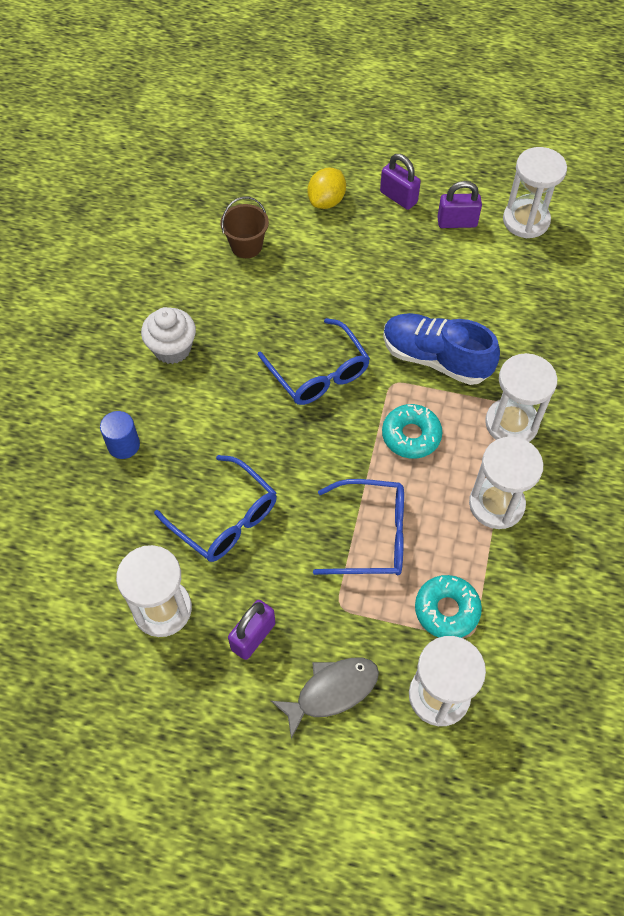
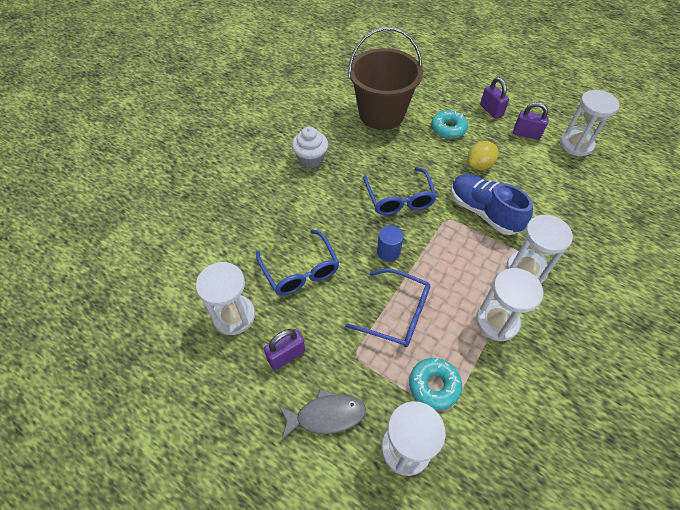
camera: 20 degrees right, 5 degrees down
blue cylinder [100,411,140,459] -> blue cylinder moved to [377,225,403,262]
brown bucket [220,197,269,258] -> brown bucket [348,27,423,130], size x2.20
yellow lemon [307,168,346,209] -> yellow lemon moved to [467,141,499,170]
turquoise donut [382,404,442,459] -> turquoise donut moved to [431,110,468,139]

